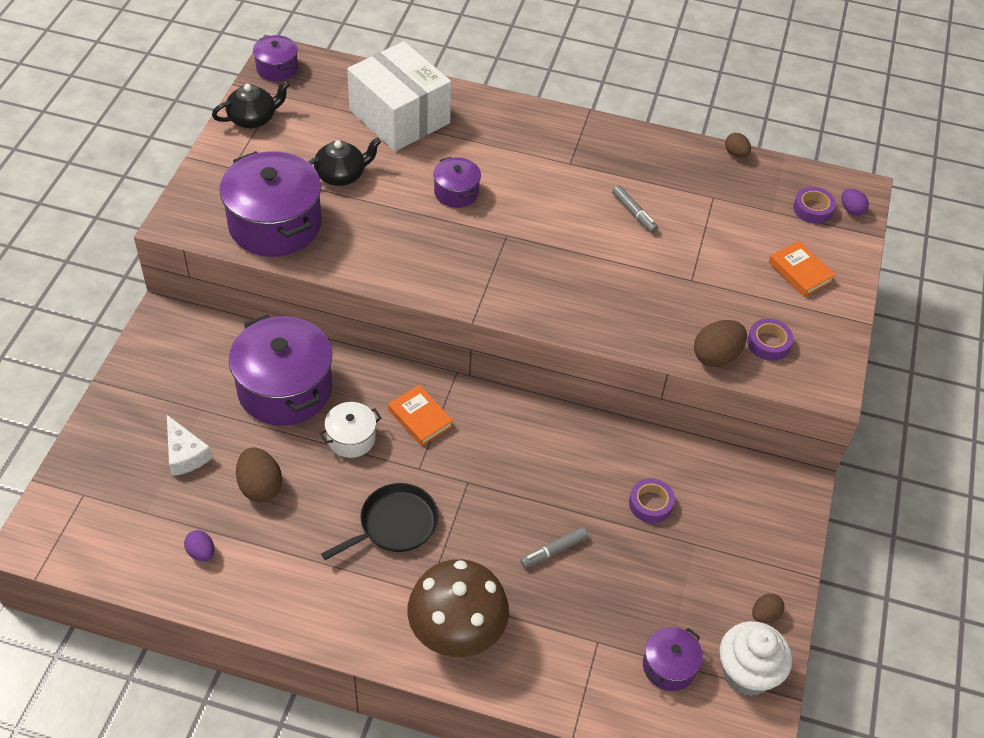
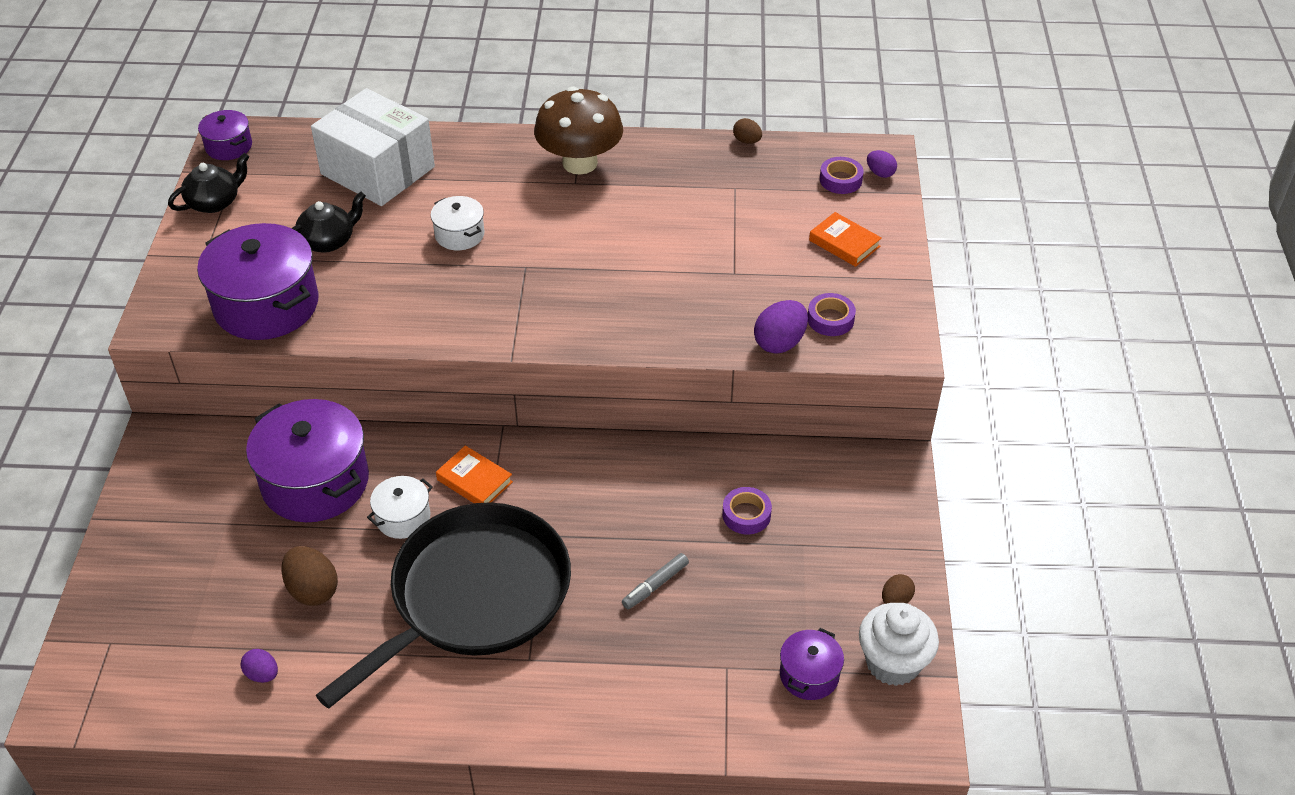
camera: 10 degrees left, 5 degrees down
white cheese [167,415,212,476] -> none
black pan [321,483,439,560] -> black pan [316,502,571,709], size x2.04
brown mushroom [407,559,509,657] -> brown mushroom moved to [534,87,623,175]
purple pot [433,157,481,208] -> white pot [430,196,485,250]
grey marker [612,185,658,233] -> none
brown egg [694,320,747,367] -> purple egg [754,300,808,354]

